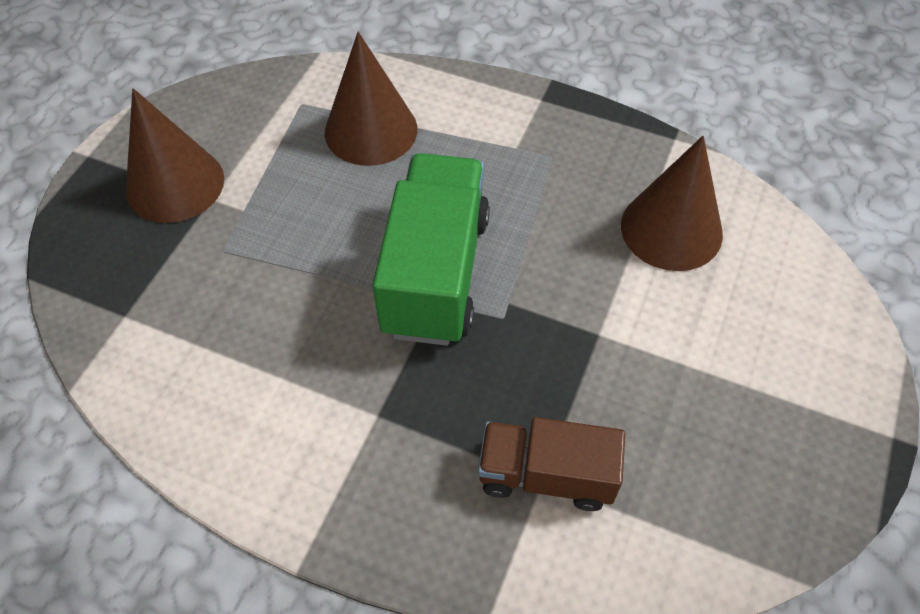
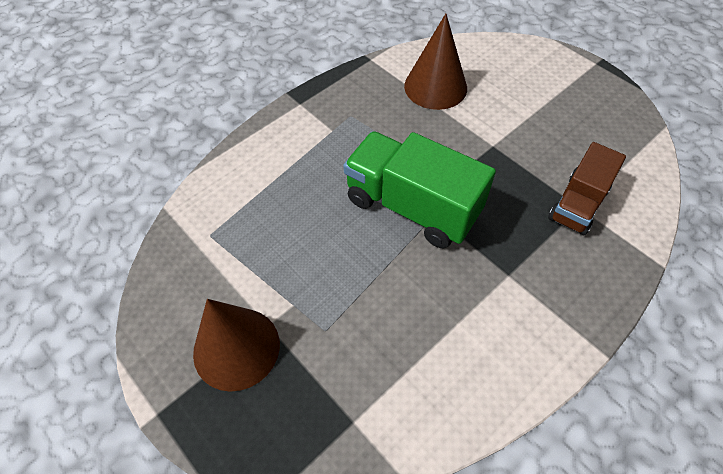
camera: 65 degrees left, 0 degrees up
brown cone [325,32,417,166] -> none

